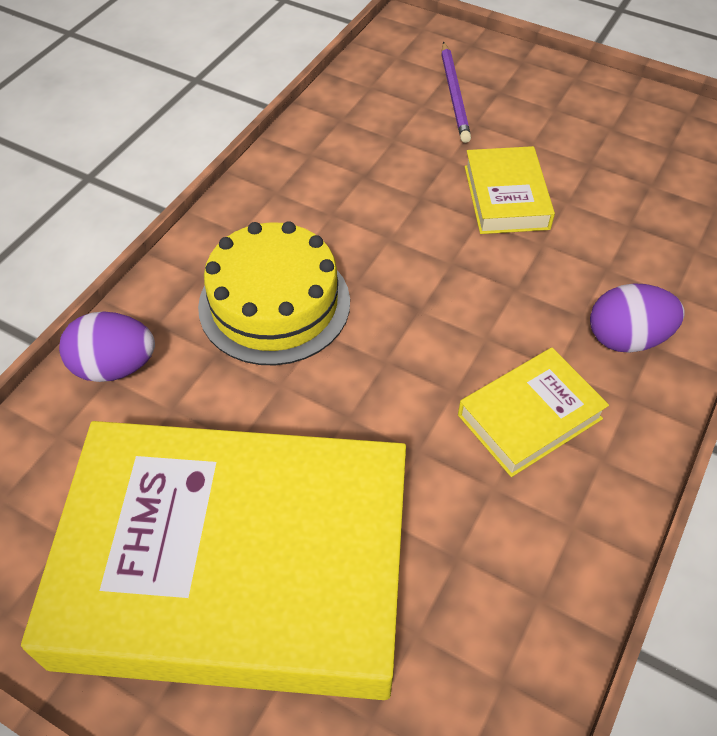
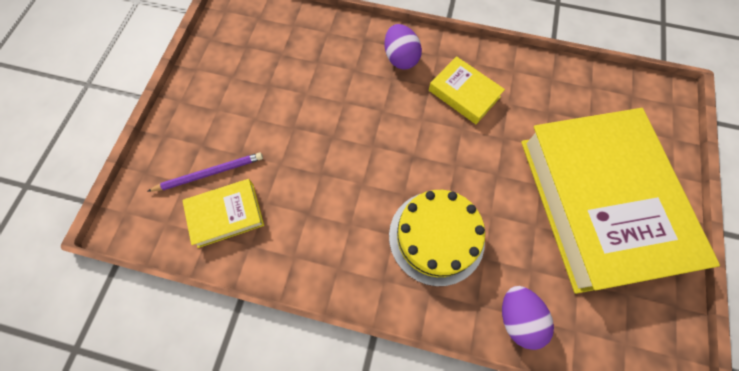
camera: 105 degrees left, 15 degrees up
yellow book [465,146,555,234] -> yellow book moved to [182,179,264,248]

